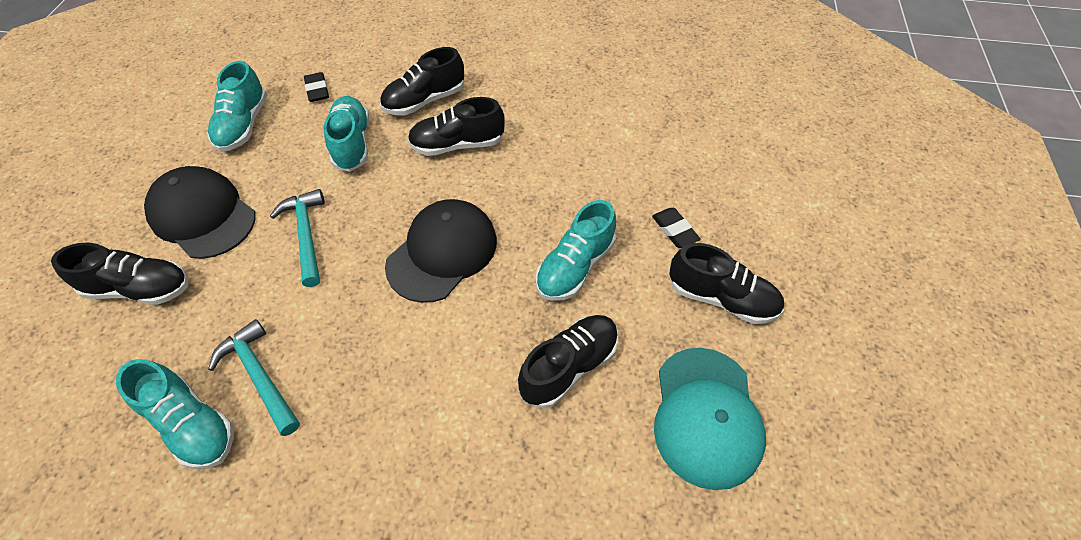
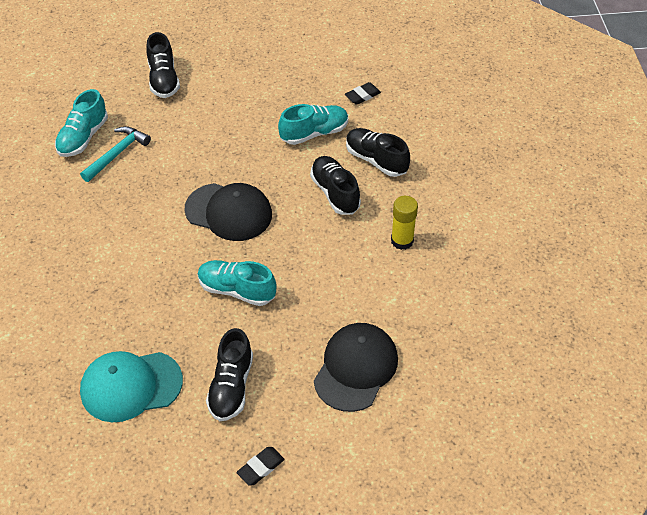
camera: 75 degrees right, 5 degrees down
black cap [144,166,256,259] -> black cap moved to [314,323,398,412]
turquoise shoe [208,61,267,152] -> none
turquoise hammer [270,189,325,287] -> none
black shoe [518,315,618,408] -> none
black eraser [652,208,701,248] -> black eraser moved to [236,447,284,486]
none -> yellow glue stick [391,196,418,250]

